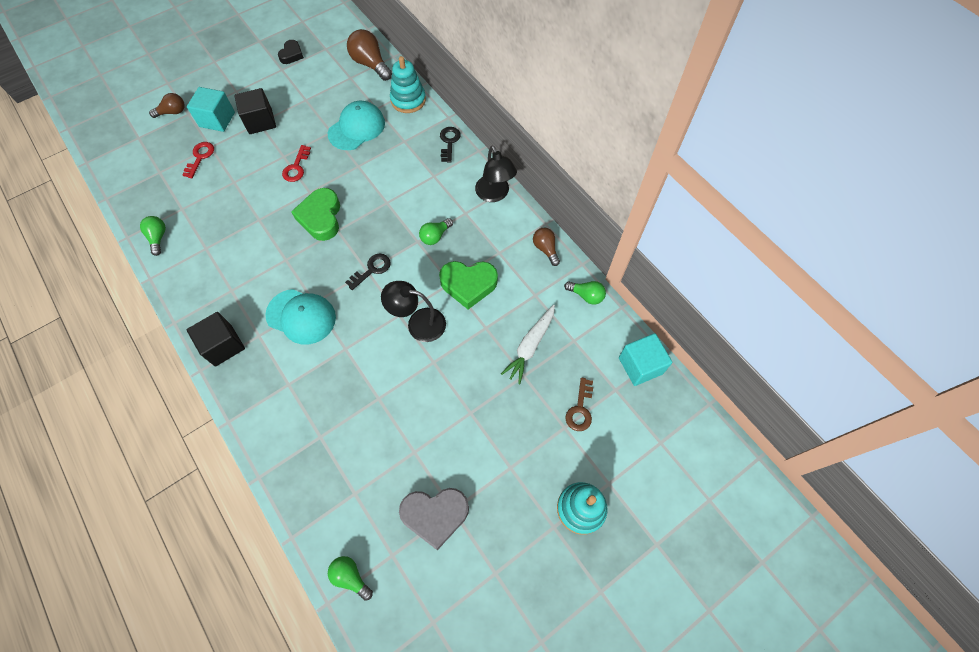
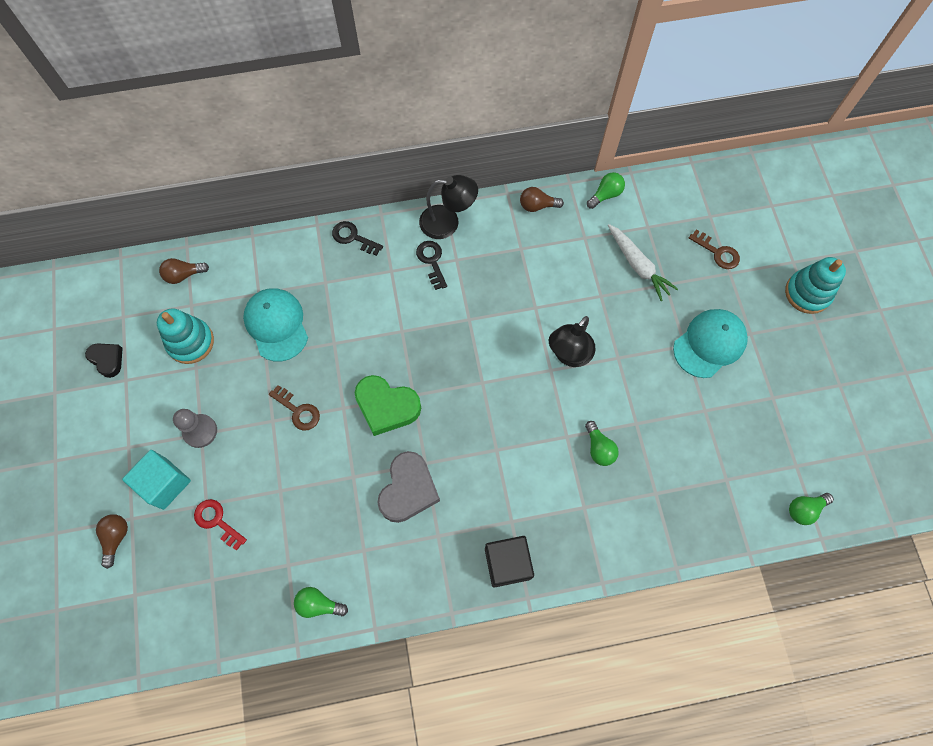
camera: 65 degrees left, 5 degrees up
black cube [234,88,276,134] -> grey pawn [173,409,217,448]
turquoise cap [265,289,336,345] -> turquoise cap moved to [673,309,748,378]
red key [282,145,311,182] -> brown key [269,385,320,431]
black key [345,254,391,290] -> black key moved to [416,241,447,290]
brown light bulb [347,29,392,81] -> brown light bulb [159,258,209,284], size x0.60
turquoise stacking toy [390,56,426,113] -> turquoise stacking toy moved to [157,308,214,364]
grey heart [399,488,469,550] -> grey heart moved to [377,451,440,523]
green light bulb [419,218,453,245] -> green light bulb moved to [585,421,619,466]
green heart [439,261,498,309] -> none
turquoise cube [619,333,672,386] -> none

